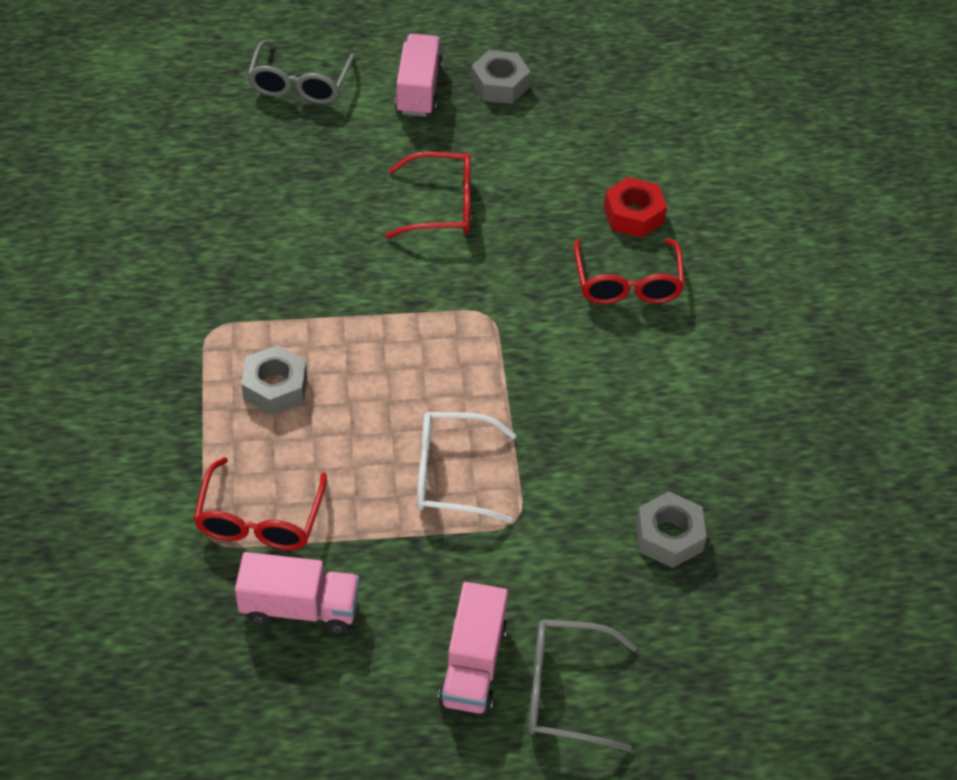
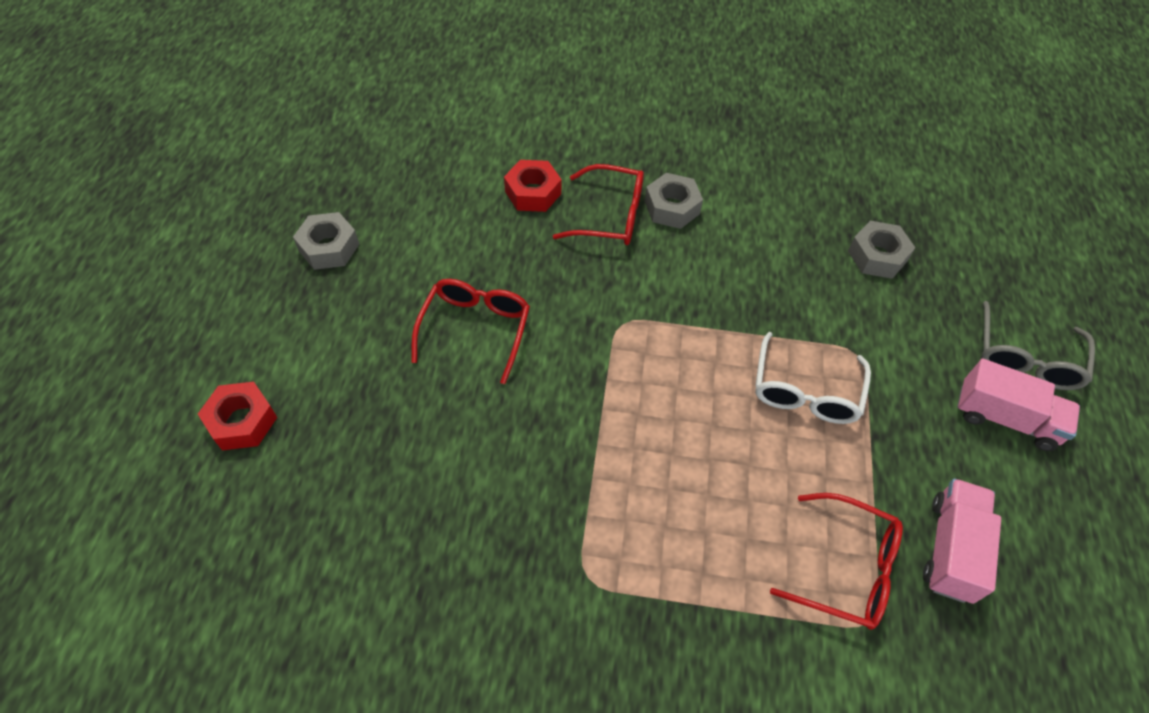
camera: 75 degrees left, 5 degrees up
grey nut [241,345,307,415] -> grey nut moved to [645,173,703,229]
grey glasses [247,40,355,104] -> red nut [198,382,277,451]
pink truck [395,34,443,117] -> none

